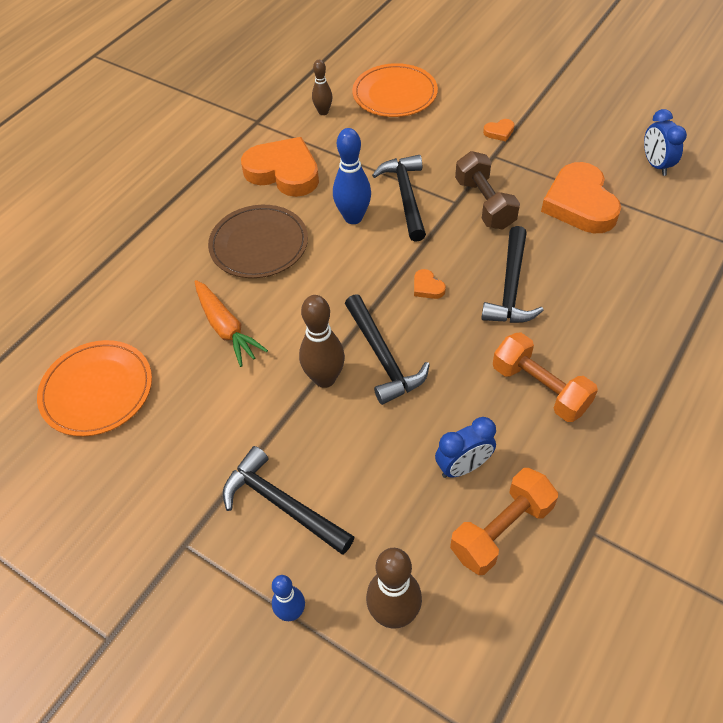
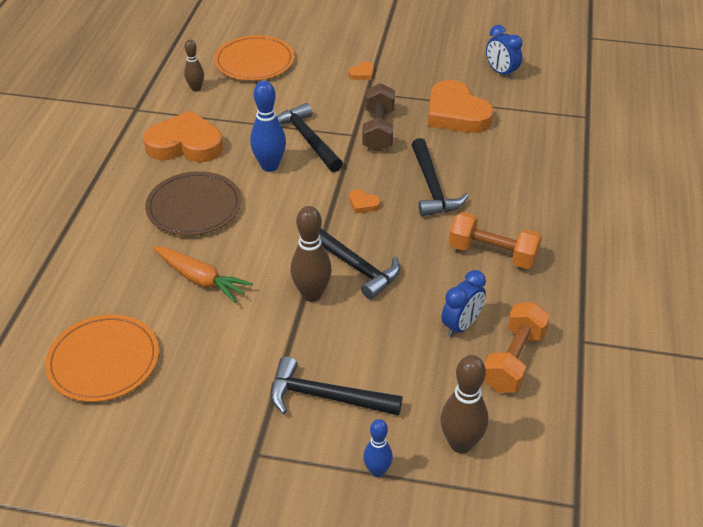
camera: 25 degrees left, 10 degrees down
brown dumbbell [455,151,520,230] -> brown dumbbell turned 45 degrees clockwise [362,83,395,152]

